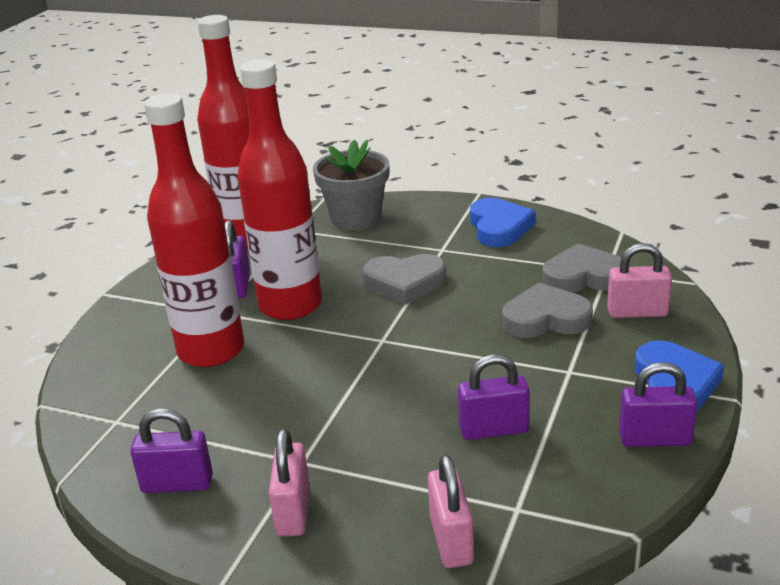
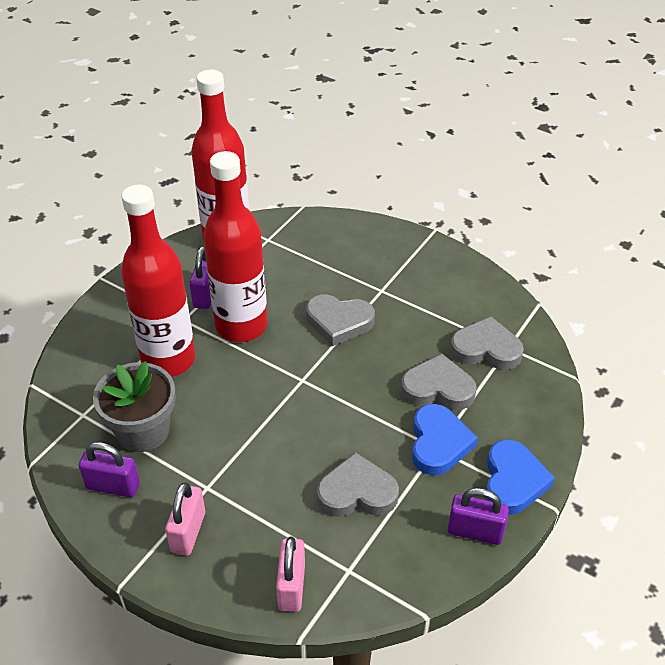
camera: 10 degrees right, 15 degrees up
grey flower pot [313,140,389,230] -> grey flower pot moved to [93,361,176,452]
purple padlock [458,354,530,440] -> grey heart [317,452,399,517]
blue heart [470,198,535,247] -> blue heart moved to [412,404,478,475]
pink padlock [607,243,672,318] -> none

